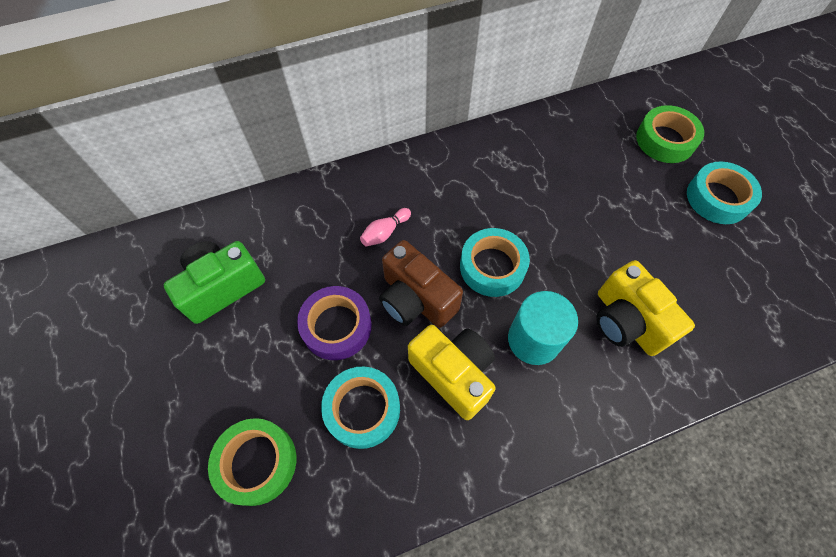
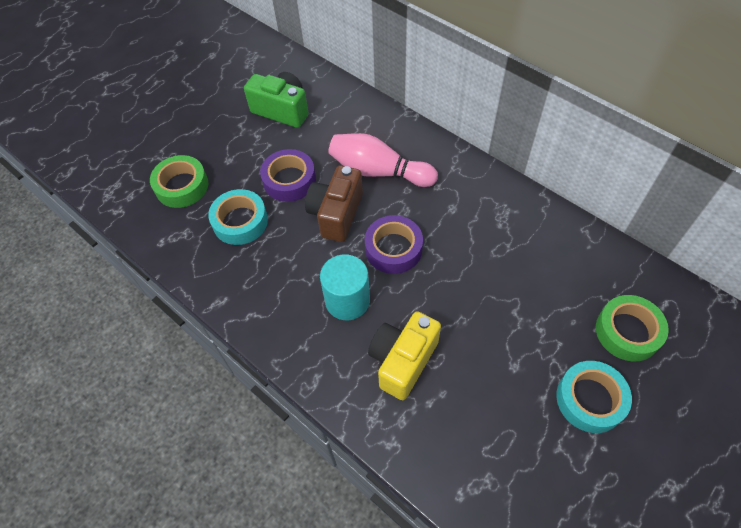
camera: 65 degrees right, 5 degrees down
pink bowling pin [360,208,411,246] -> pink bowling pin [328,133,438,187], size x2.17
yellow camera [408,325,495,420] -> none
turquoise tape [460,228,530,297] -> purple tape [365,215,423,274]

